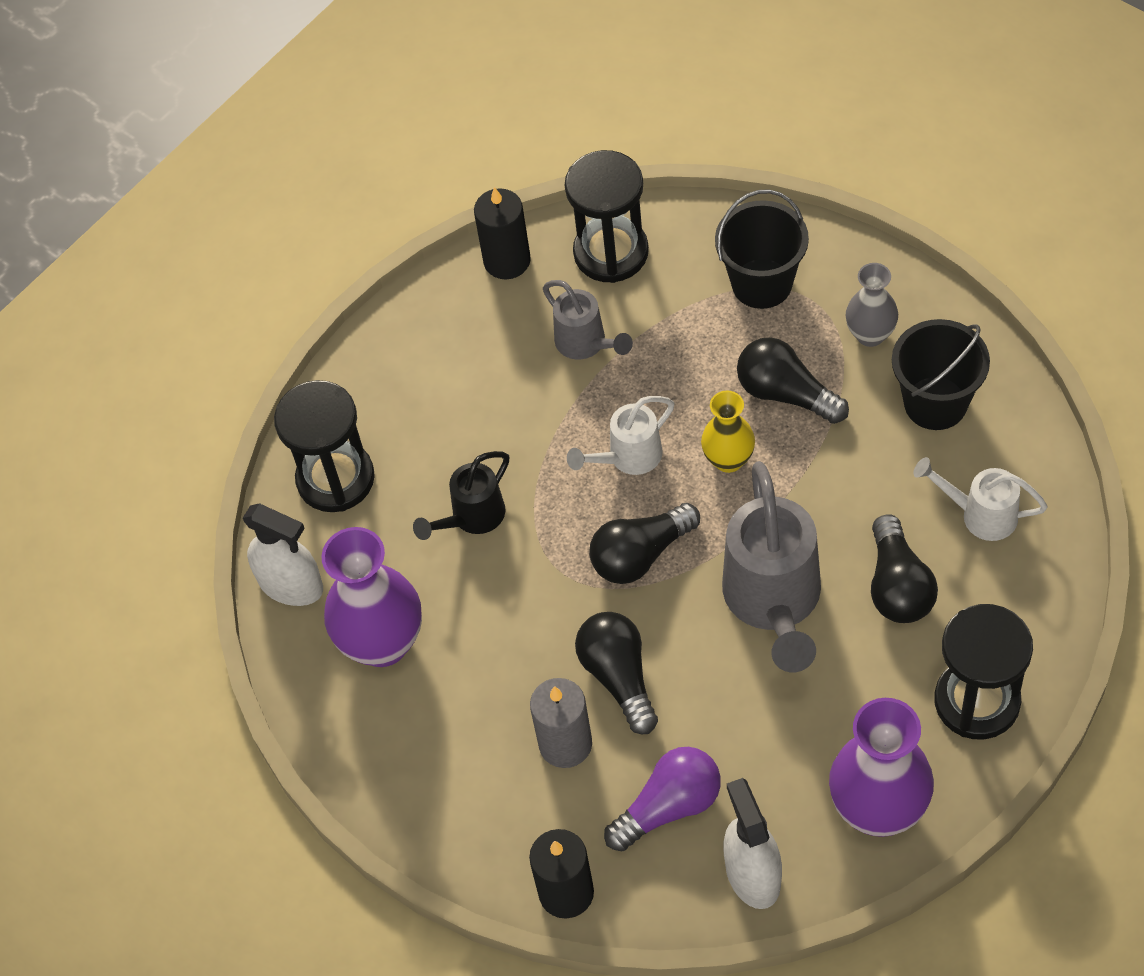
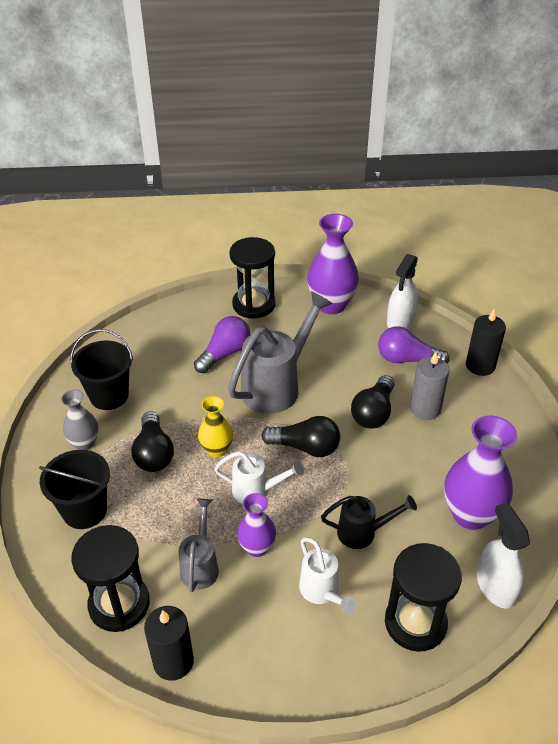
camera: 140 degrees left, 15 degrees down
black light bulb [871,514,938,623] -> purple light bulb [194,316,251,373]
white watering can [913,457,1048,541] -> white watering can moved to [299,537,357,614]
none -> purple vase [237,493,276,557]

